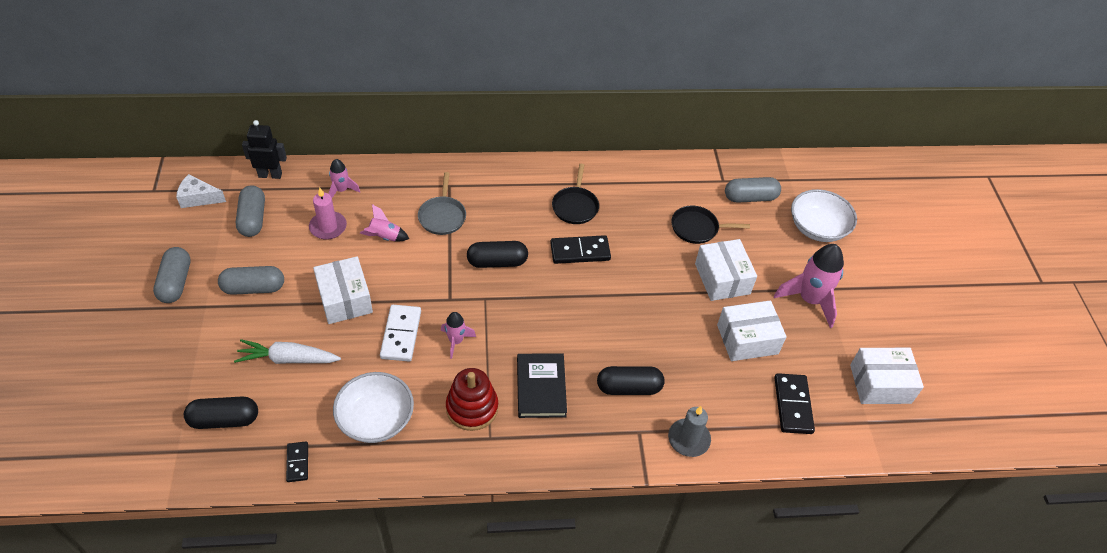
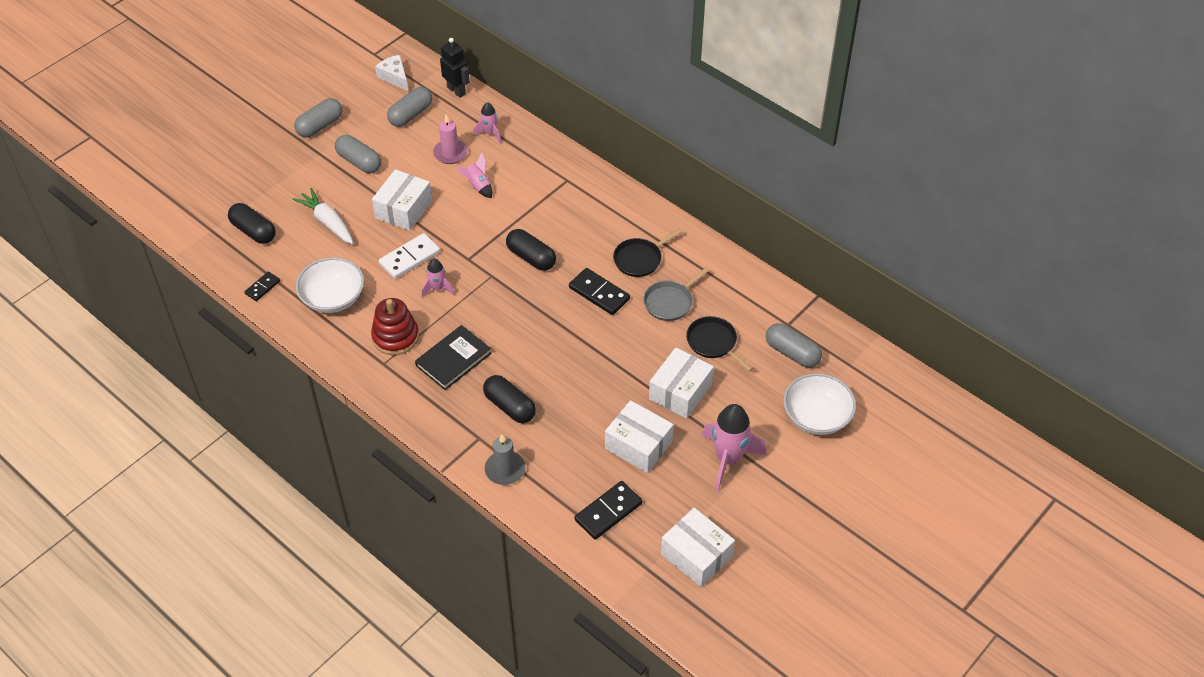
camera: 50 degrees right, 0 degrees up
grey pan [418,172,466,235] -> grey pan moved to [643,267,709,321]

